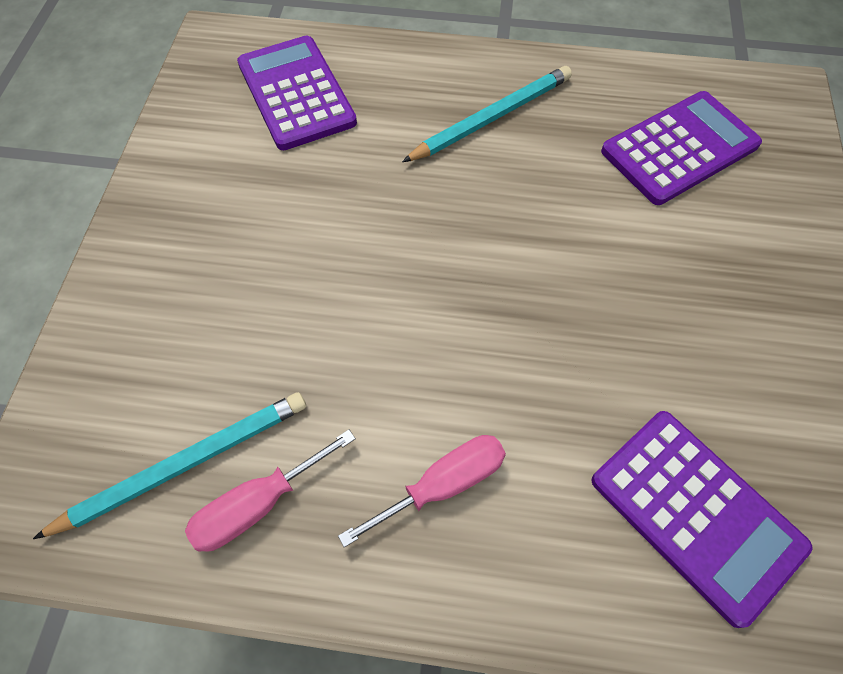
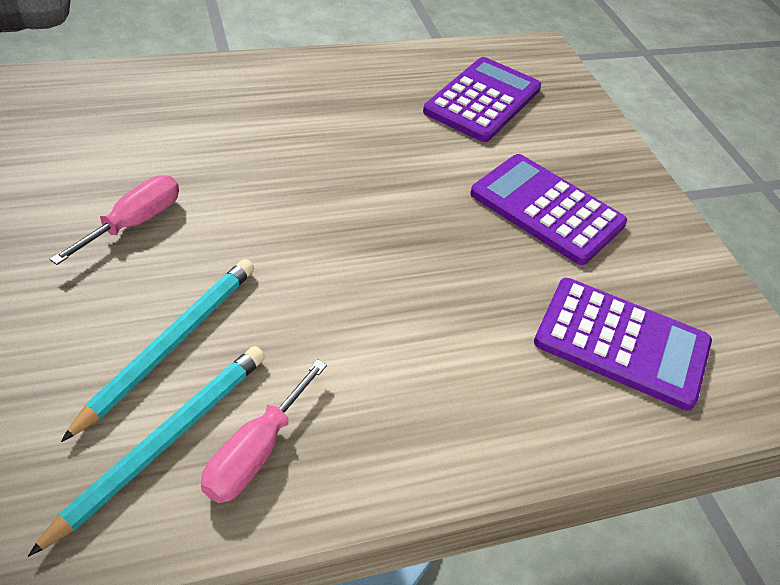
camera: 30 degrees left, 15 degrees down
purple calculator [237,36,357,150] -> purple calculator moved to [470,154,627,265]
pink screwdriver [338,435,506,547] -> pink screwdriver moved to [50,175,179,265]
turquoise pencil [402,66,572,162] -> turquoise pencil moved to [61,259,254,442]

